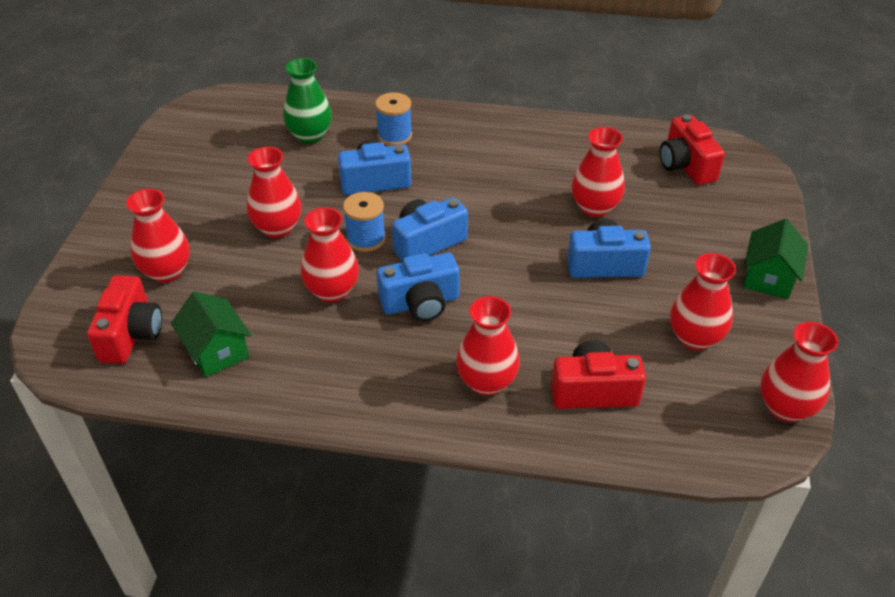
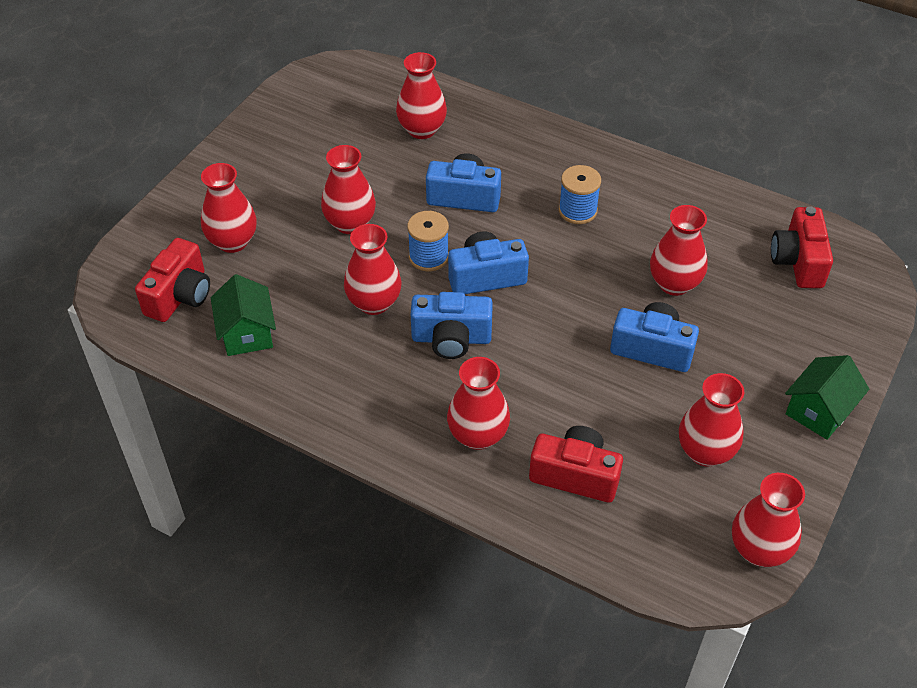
camera: 20 degrees right, 5 degrees up
green vase [283,58,332,144] -> red vase [396,52,447,139]
blue spool [375,92,412,146] -> blue spool moved to [559,165,601,224]

